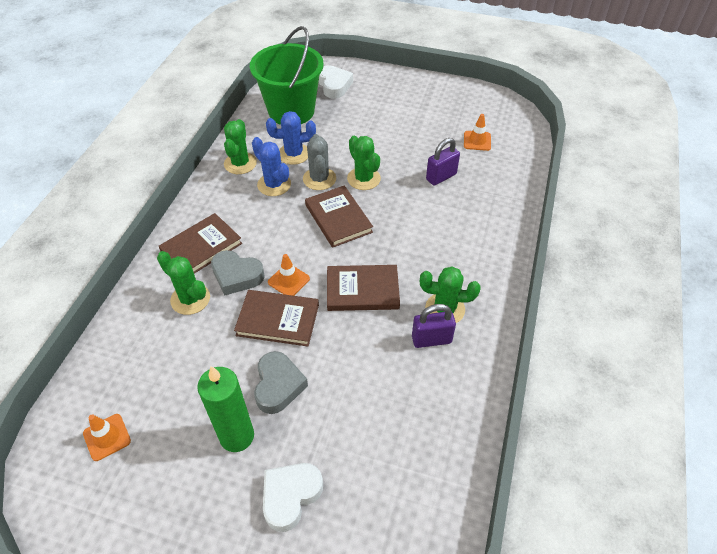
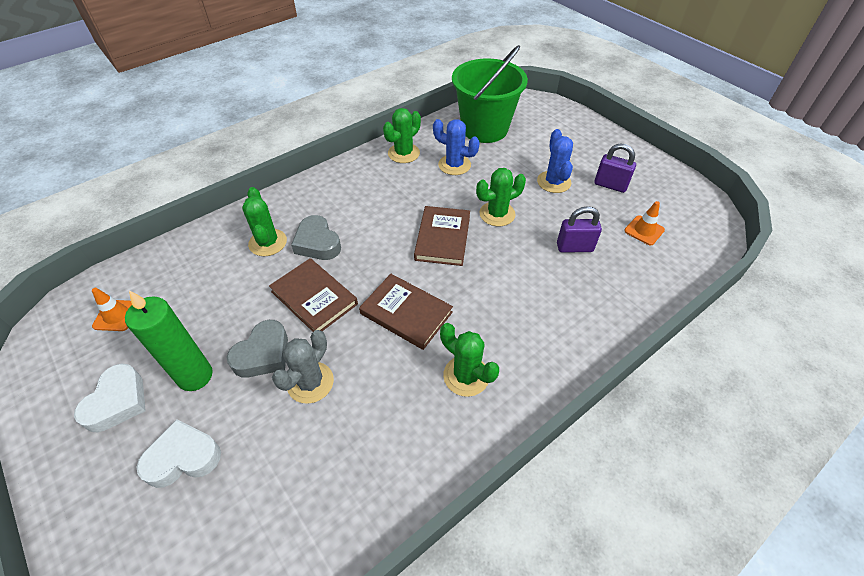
camera: 35 degrees right, 0 degrees up
brown book [158,213,242,274] -> none
blue cactus [252,137,291,196] -> blue cactus moved to [537,129,573,193]
orange traffic cone [268,254,310,296] -> none
grey cactus [303,134,336,190] -> grey cactus moved to [272,330,334,404]
white heart [318,65,353,99] -> white heart moved to [74,364,146,433]
green cactus [347,136,381,190] -> green cactus turned 60 degrees clockwise [476,168,526,226]
purple padlock [412,304,456,348] -> purple padlock moved to [594,143,636,193]

